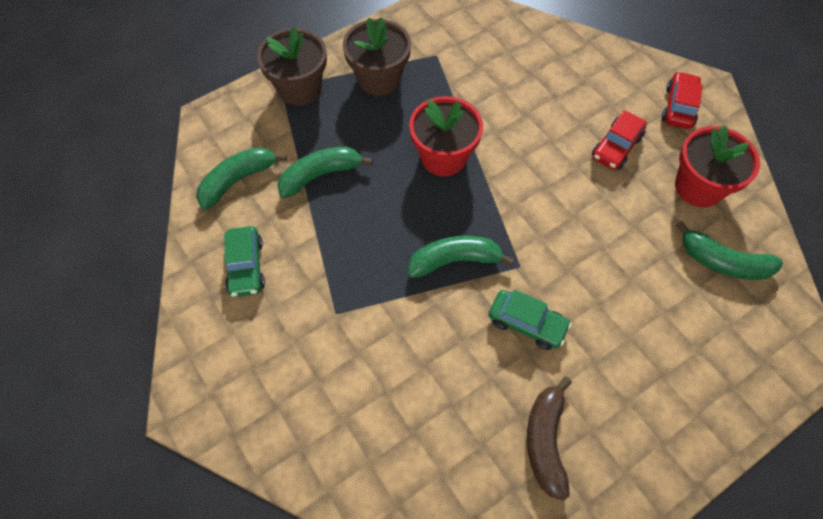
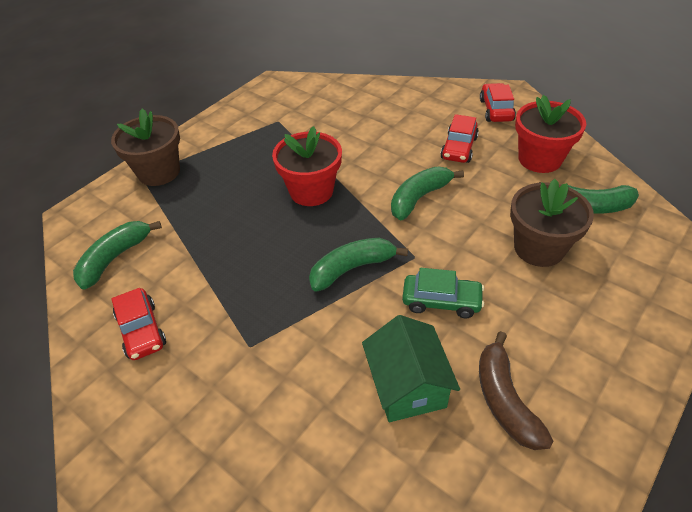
camera: 15 degrees left, 15 degrees down
green car [224,226,265,297] -> red car [111,288,166,360]
green banana [277,147,373,198] -> green banana moved to [391,167,464,220]
brown flower pot [343,17,411,96] -> brown flower pot moved to [510,179,594,267]
none -> green house [362,315,460,422]

